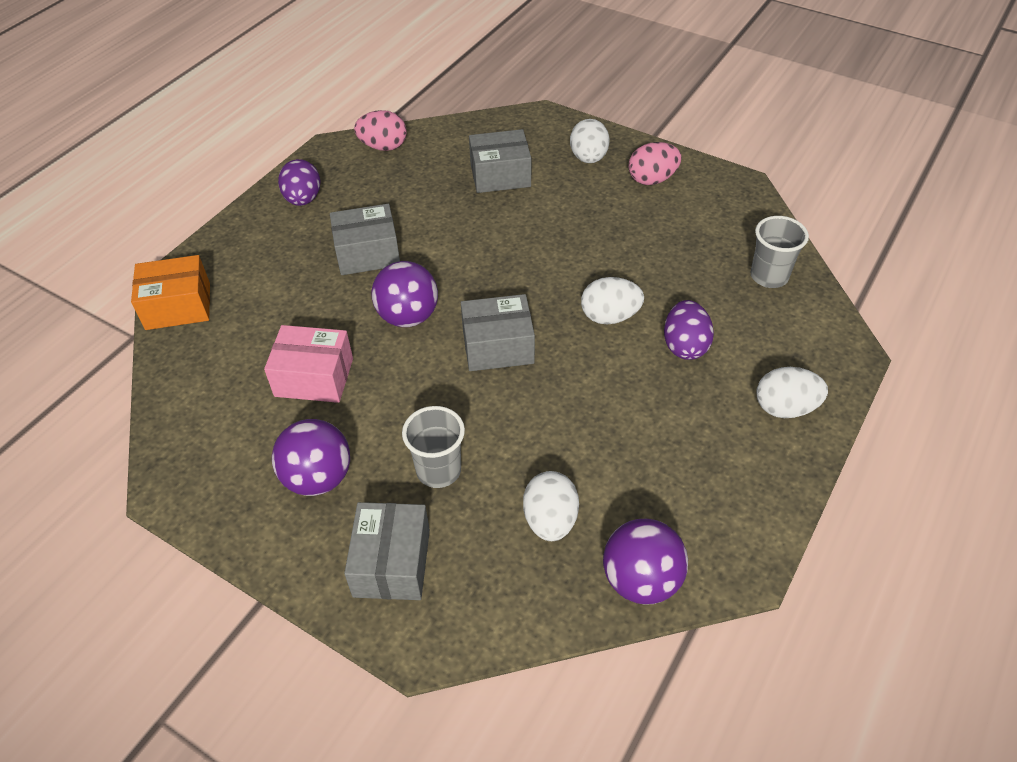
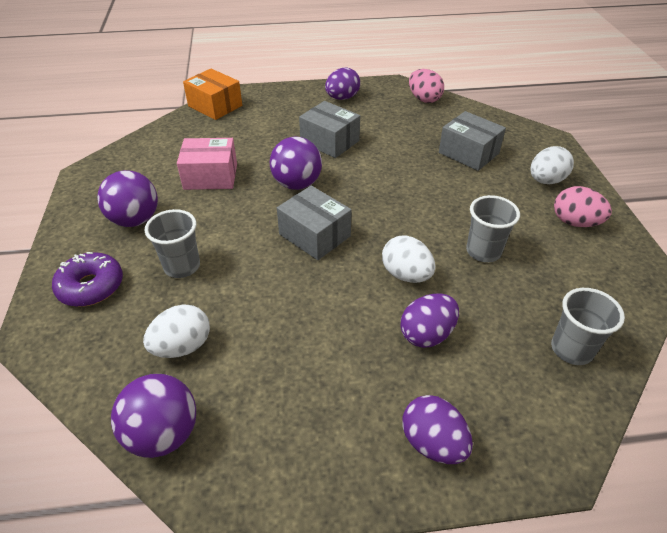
camera: 50 degrees right, 5 degrees down
pink box [264,325,353,403] -> pink box turned 60 degrees counterclockwise [177,138,237,190]
grey box [344,502,430,600] -> purple donut [52,252,123,307]
white egg [757,367,828,418] -> purple egg [402,395,473,464]
none -> grey cup [466,195,520,262]

